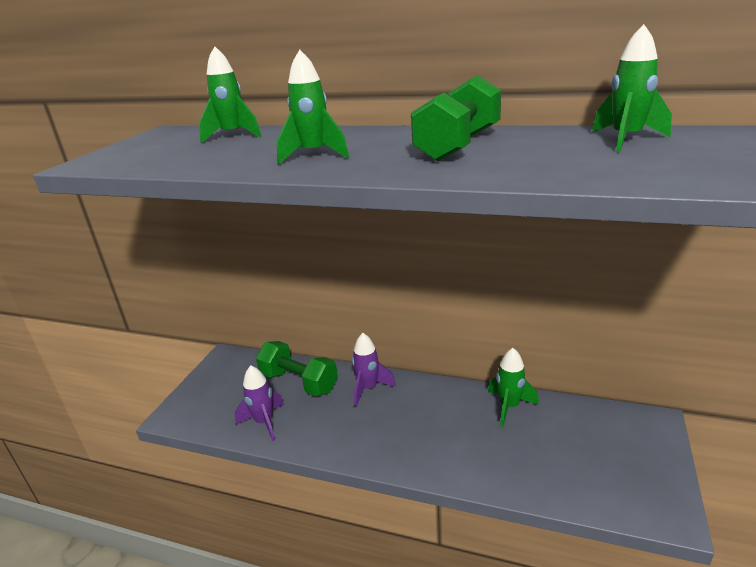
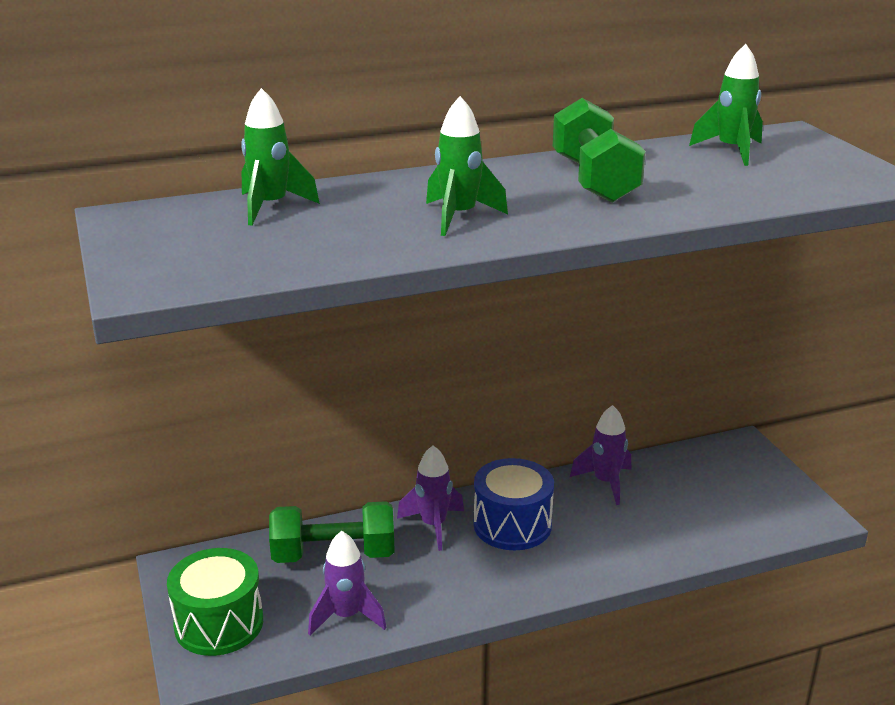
camera: 40 degrees left, 0 degrees up
green rocket [488,348,539,427] -> purple rocket [570,405,631,505]
none -> green drum [167,548,263,656]
none -> blue drum [474,458,554,550]

